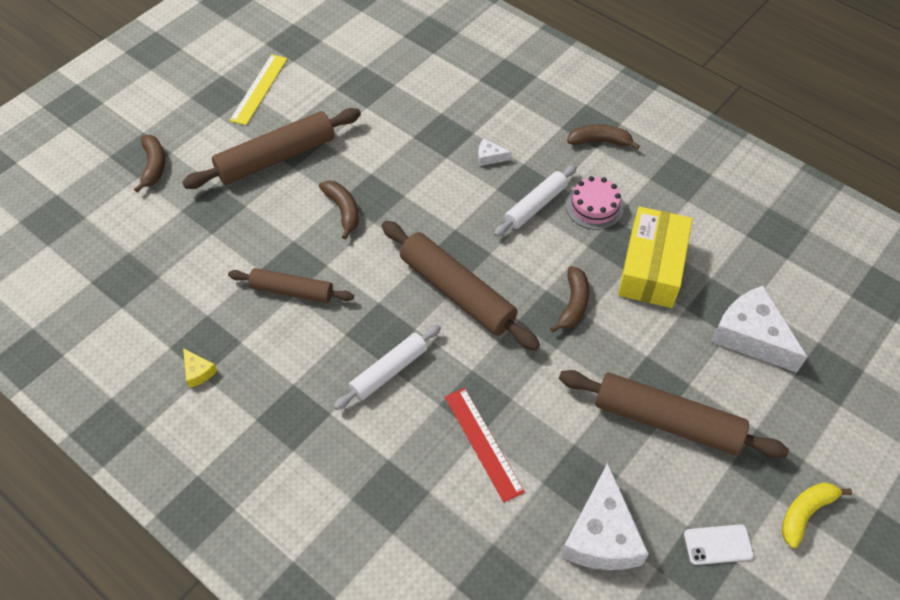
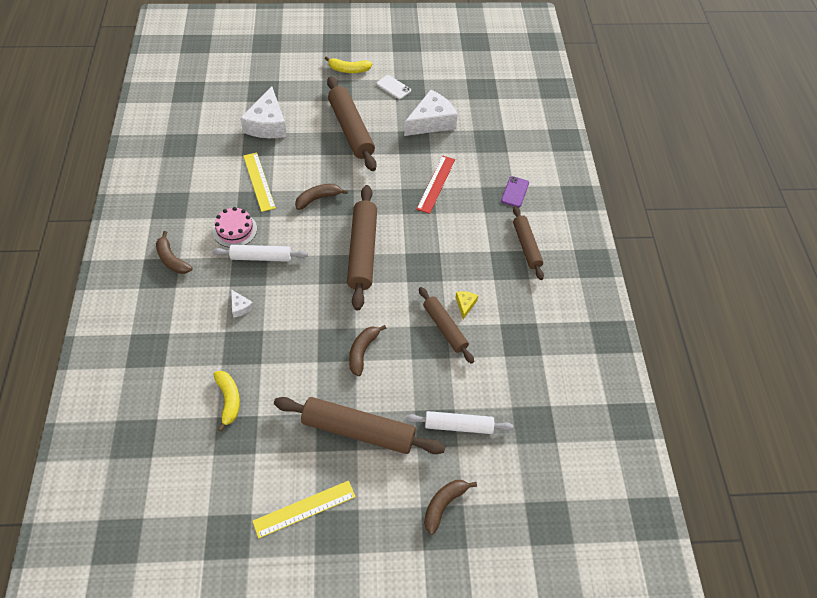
camera: 135 degrees left, 0 degrees up
yellow cheese [183,348,217,388] -> yellow cheese moved to [455,291,478,319]
white rolling pin [333,325,441,410] -> white rolling pin moved to [406,411,514,434]
yellow box [618,206,692,308] -> yellow ruler [243,152,276,212]
none -> yellow banana [213,371,240,431]
none -> purple phone [501,176,529,207]
none -> brown rolling pin [513,206,544,280]

